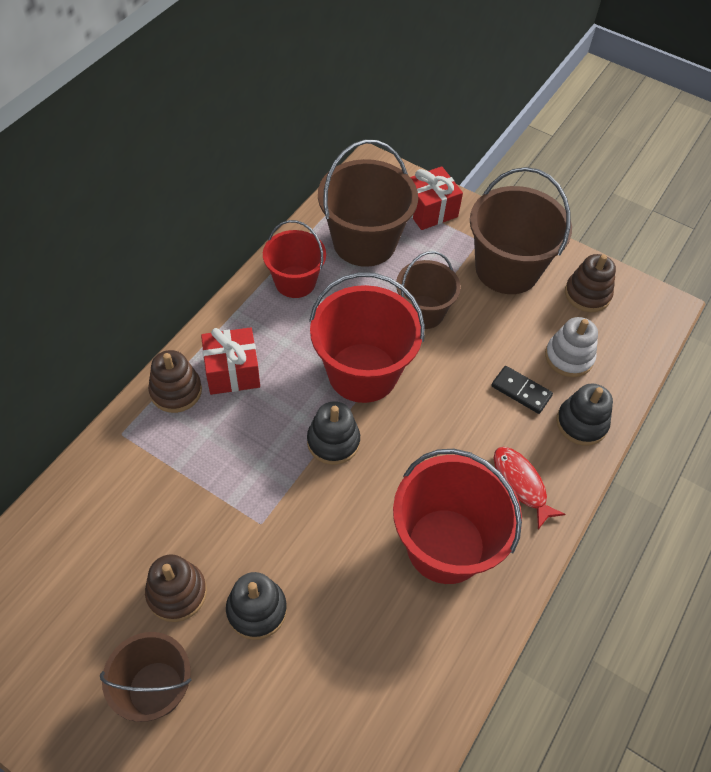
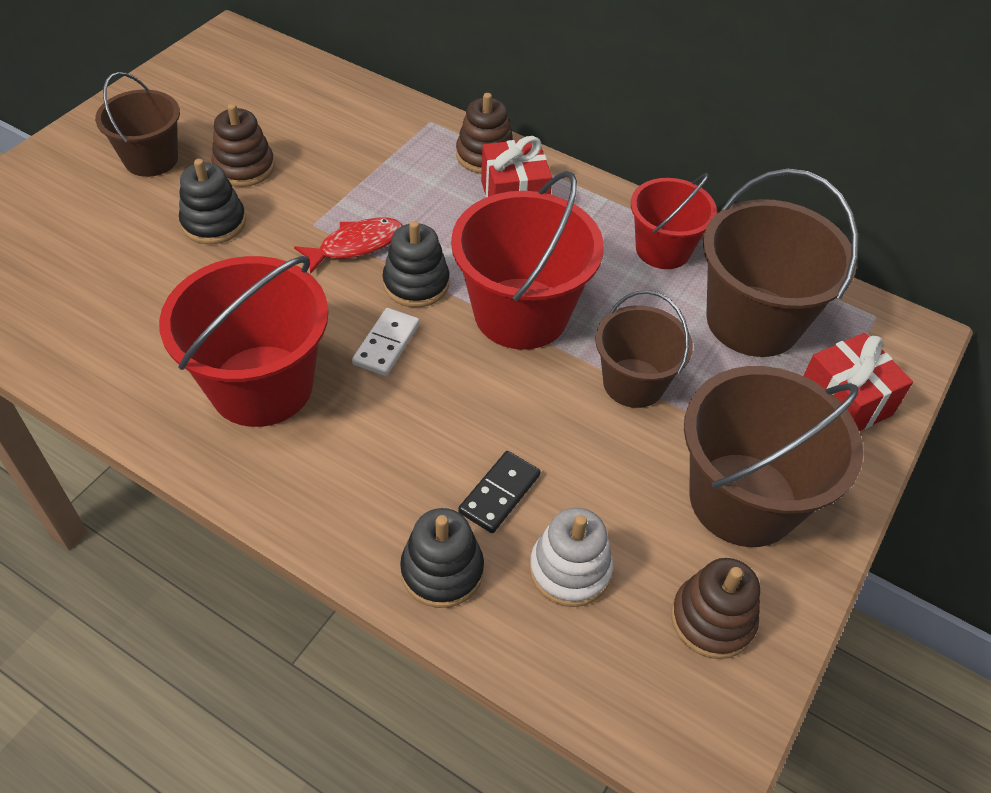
camera: 90 degrees right, 5 degrees down
red fish [494,447,566,530] -> red fish moved to [294,217,403,274]
none -> white domino [352,308,420,376]

